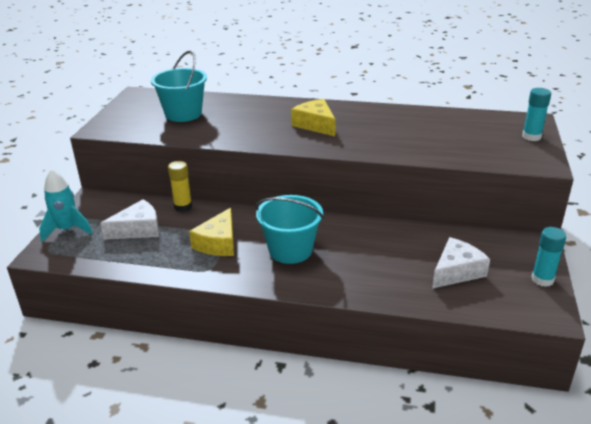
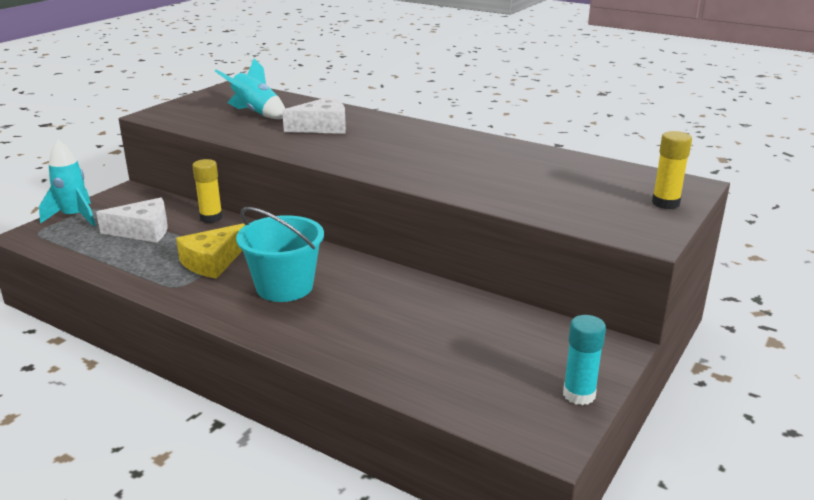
camera: 20 degrees right, 5 degrees down
turquoise bucket [151,50,207,122] -> turquoise rocket [215,59,285,119]
yellow cheese [291,99,336,136] -> none
white cheese [432,237,490,289] -> white cheese moved to [282,97,346,134]
turquoise glue stick [522,88,551,141] -> yellow glue stick [652,131,692,209]

